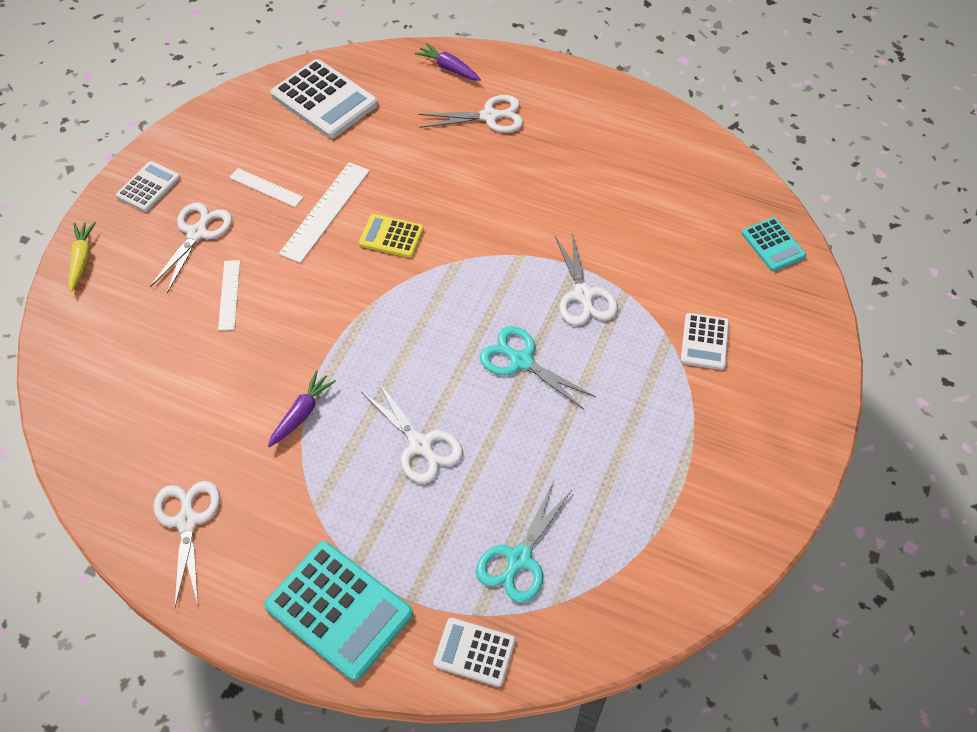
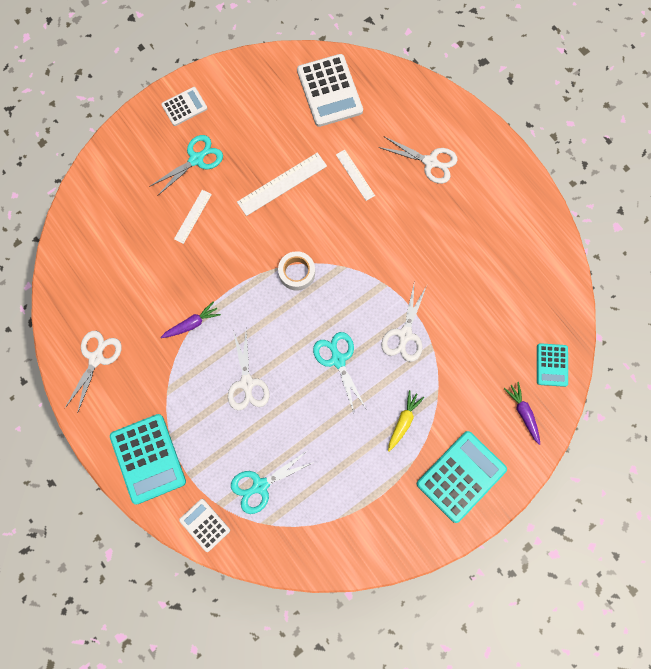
camera: 30 degrees right, 20 degrees up
yellow carrot [68,222,96,292] -> yellow carrot moved to [388,390,424,452]
white scissors [150,203,232,293] -> turquoise scissors [150,135,223,196]
white ruler [229,168,304,207] -> white ruler moved to [336,150,375,201]
yellow calculator [359,214,424,258] -> none
purple carrot [415,43,481,81] -> purple carrot moved to [504,382,540,445]
white calculator [680,313,729,370] -> none
none -> white tape [278,251,315,291]
none -> turquoise calculator [417,431,507,523]

